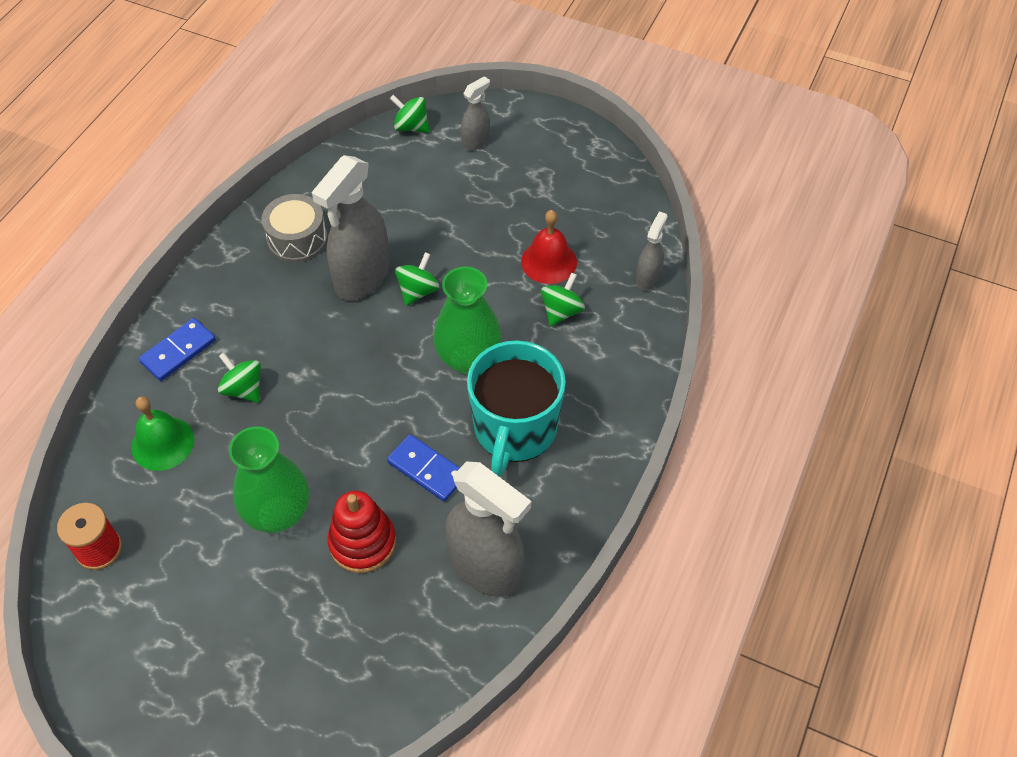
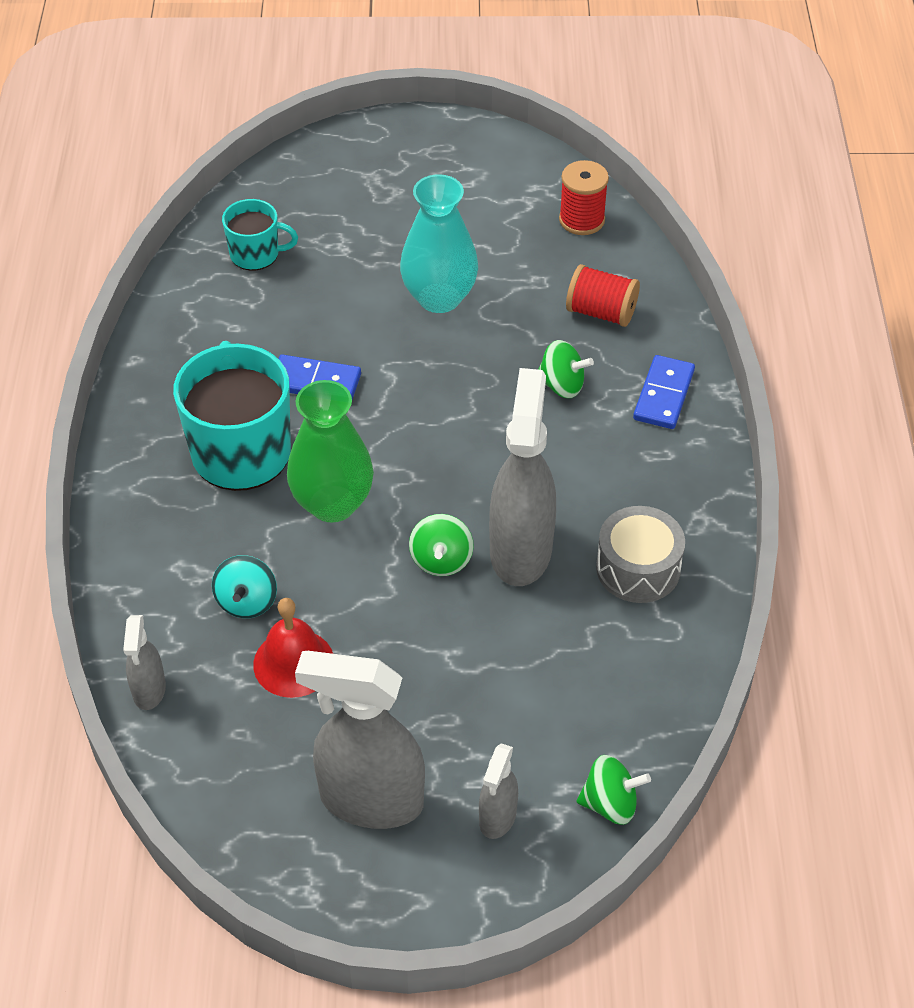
camera: 155 degrees right, 5 degrees down
green bell [131,396,195,471] -> red spool [566,264,640,327]
green vase [229,426,309,533] -> turquoise vase [400,174,478,313]
red stacking toy [327,491,396,573] -> none
grey spray bottle [445,461,531,597] -> grey spray bottle moved to [295,651,425,829]
green spinning top [541,273,585,326] -> turquoise spinning top [212,555,277,618]
none -> turquoise mug [222,199,298,271]

